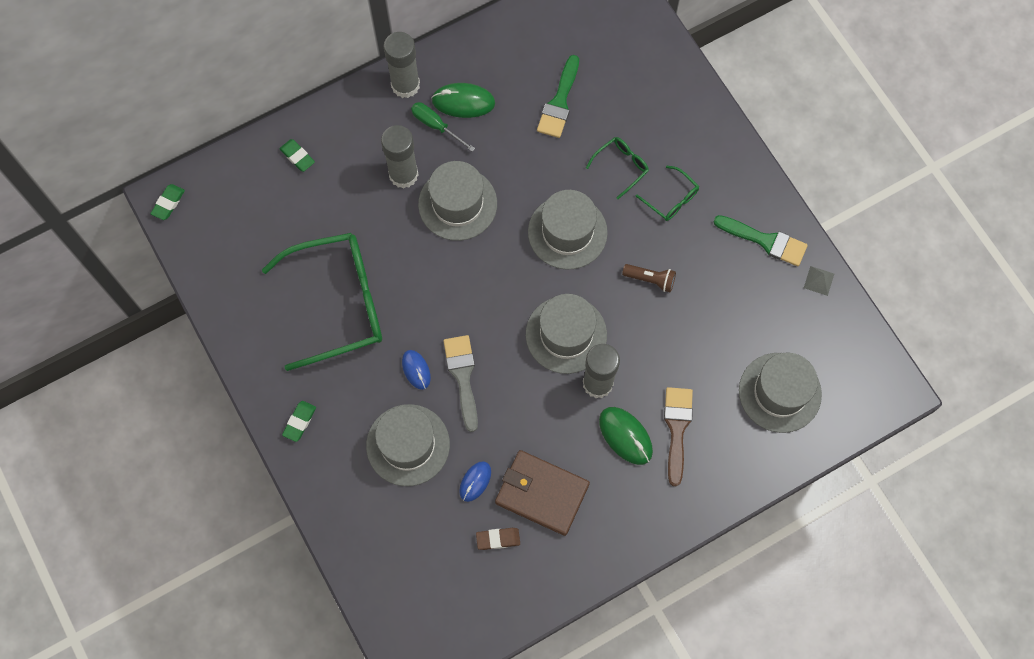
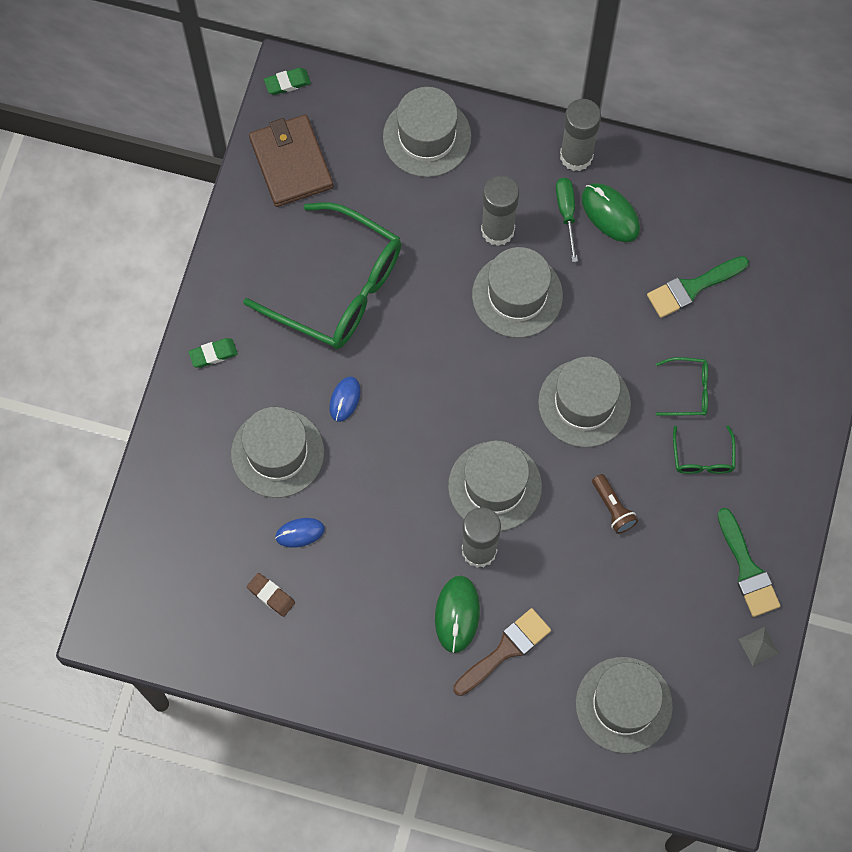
camera: 45 degrees right, 0 degrees up
green eraser [280,139,315,172] -> grey hat [383,87,472,177]
grey brush [443,335,478,432] -> none
brown wallet [495,450,590,536] -> brown wallet moved to [249,114,333,207]

